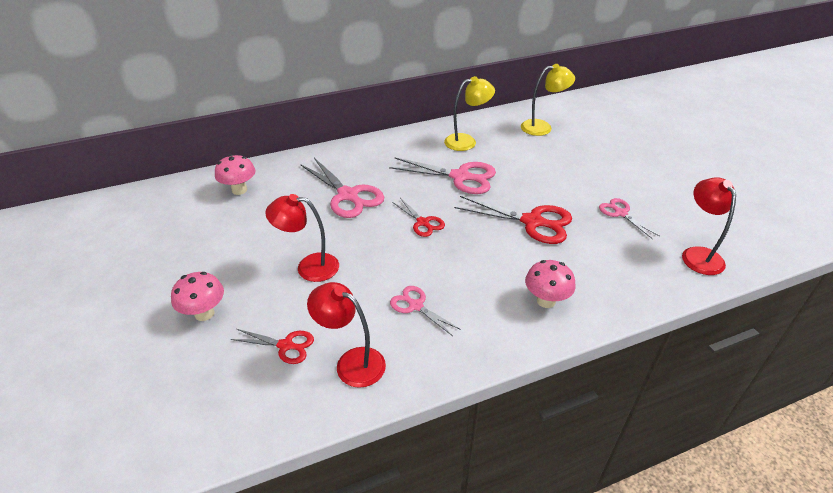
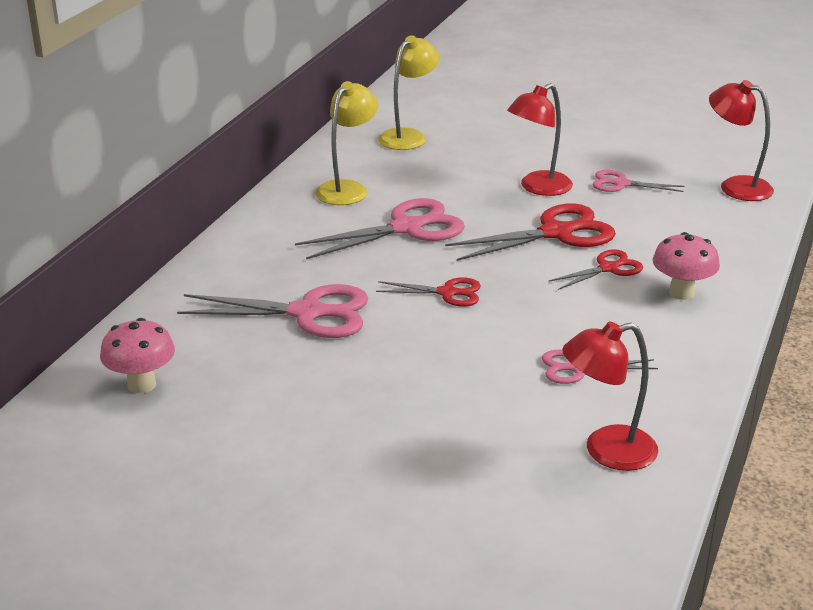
camera: 45 degrees left, 10 degrees down
pink mushroom [171,272,224,321] -> none
red scissors [231,329,314,364] -> red scissors moved to [548,249,643,290]
red lamp [265,194,339,282] -> red lamp moved to [507,83,573,196]

